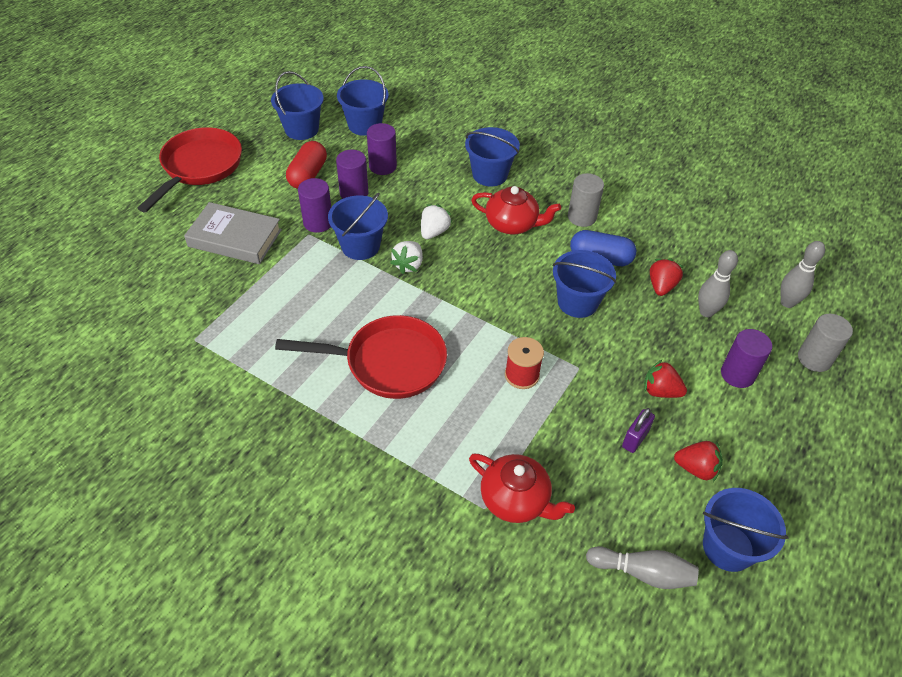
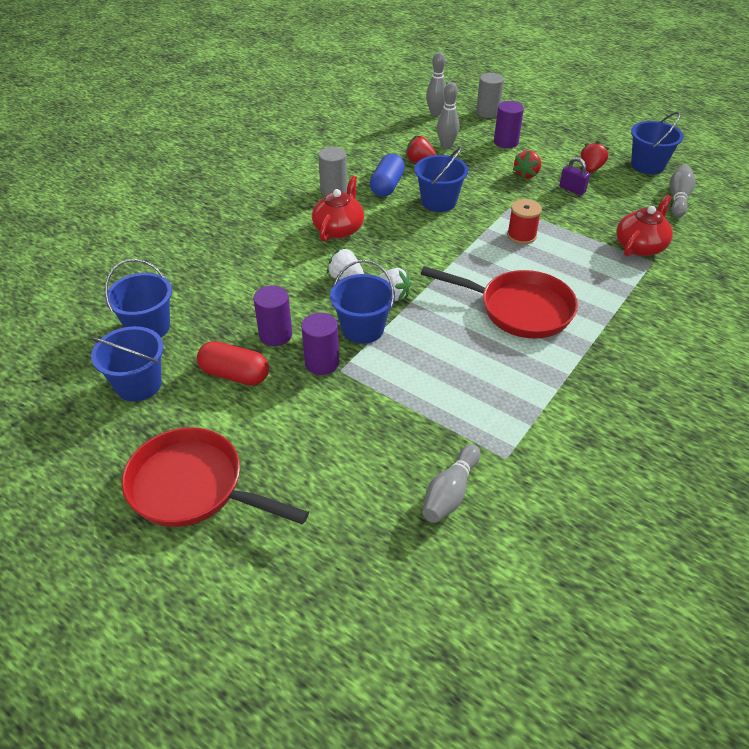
camera: 85 degrees left, 5 degrees down
grey book [184,202,282,264] -> none
red pan [275,315,447,399] -> red pan turned 105 degrees clockwise [421,266,578,339]
purple cylinder [367,123,397,175] -> none
blue bucket [465,127,520,187] -> none
none -> grey bowling pin [422,444,480,523]

